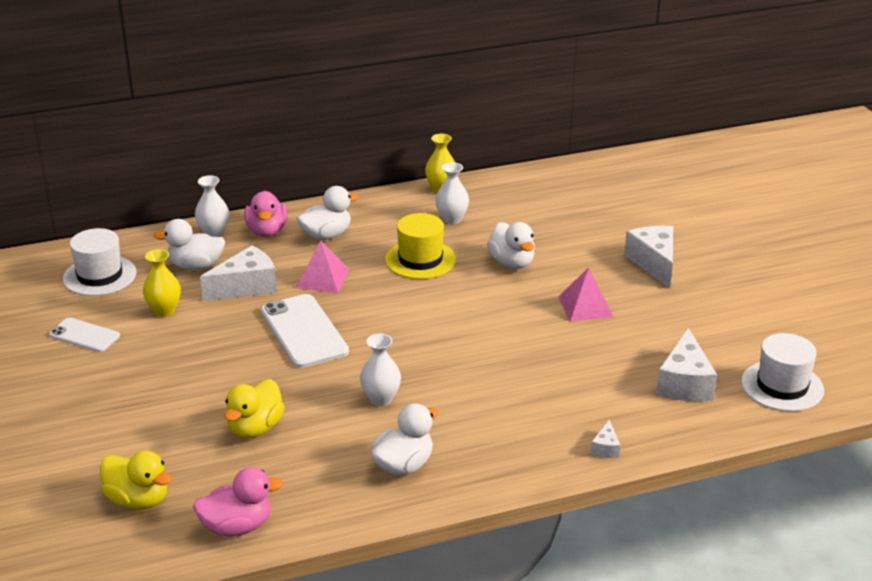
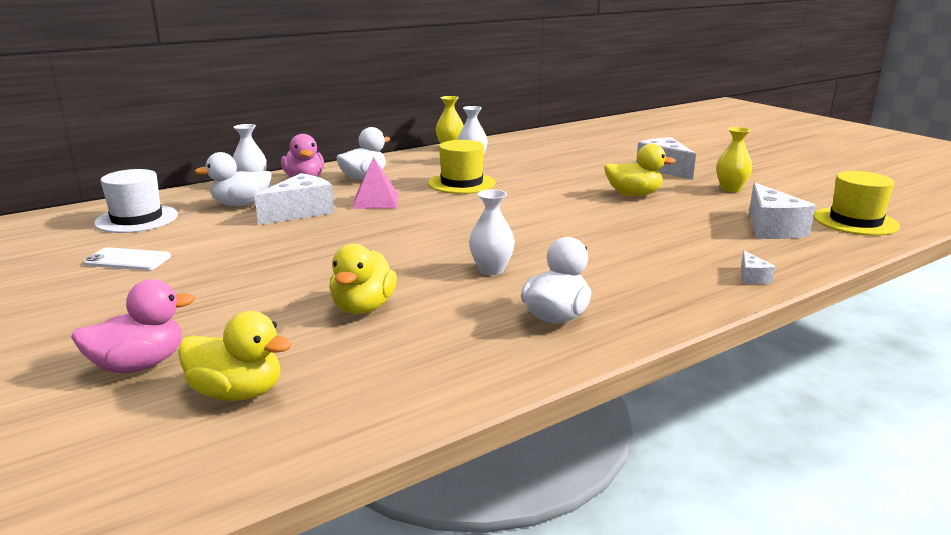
camera: 15 degrees left, 10 degrees down
yellow vase [143,249,181,317] -> yellow vase moved to [716,127,752,192]
pink duck [193,467,283,536] -> pink duck moved to [71,279,195,373]
white phone [261,294,349,368] -> none
white duck [487,222,535,269] -> none
pink pyramid [558,267,614,322] -> yellow duck [604,144,676,196]
white hat [741,333,824,412] -> yellow hat [814,171,900,236]

